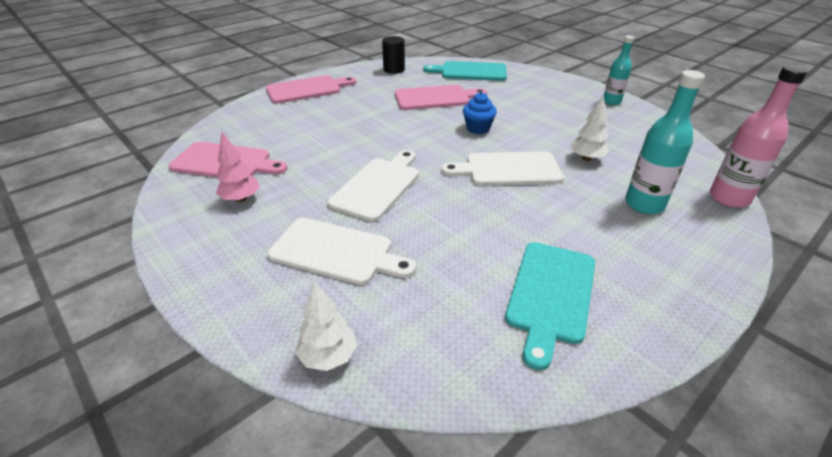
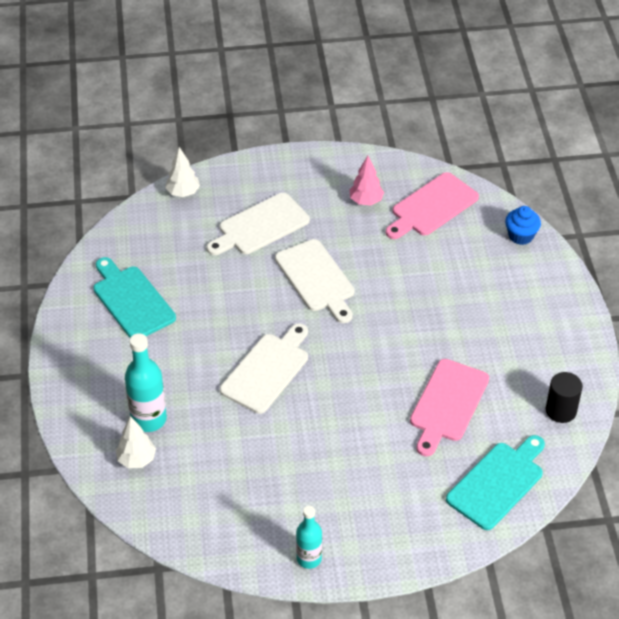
camera: 125 degrees right, 10 degrees up
pink cutting board [266,75,356,104] -> none
blue cupcake [463,92,497,134] -> blue cupcake moved to [505,206,541,245]
white tree [570,95,609,161] -> white tree moved to [116,416,156,468]
pink bottle [710,65,807,208] -> none

